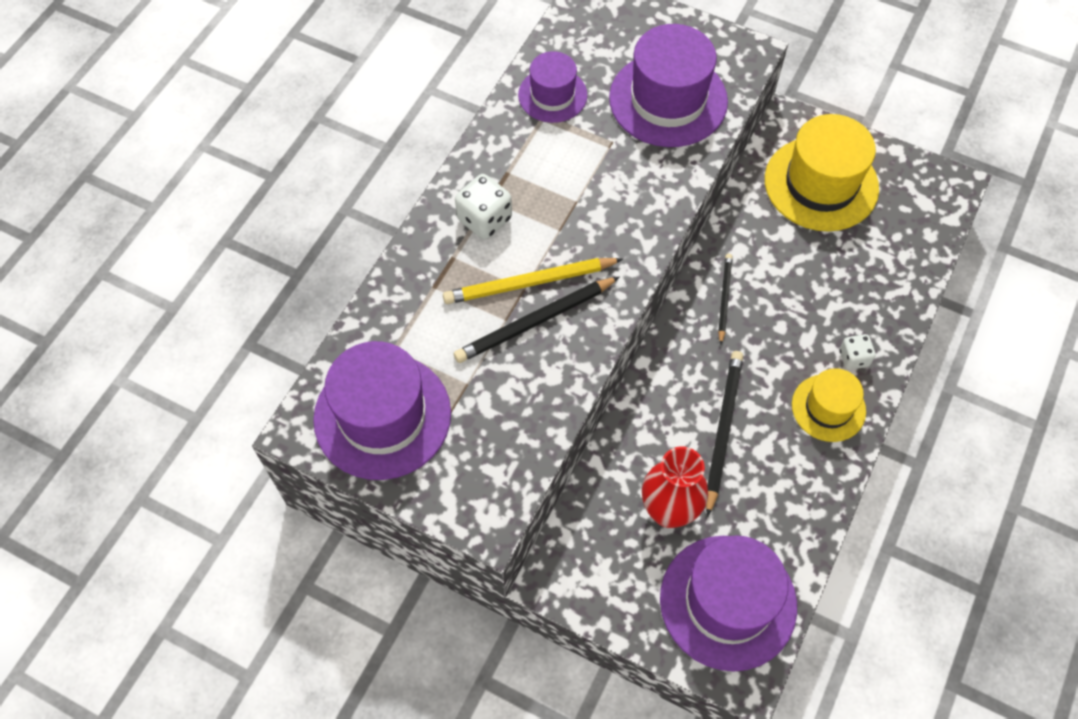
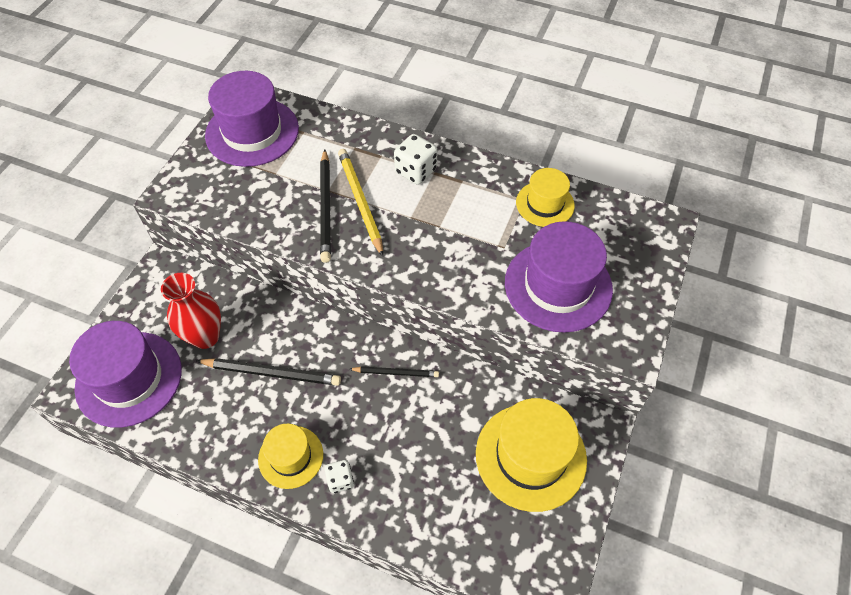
camera: 85 degrees right, 5 degrees down
black pencil [454,276,620,363] -> black pencil turned 150 degrees counterclockwise [320,149,331,263]
purple hat [518,51,587,123] -> yellow hat [516,168,575,227]

